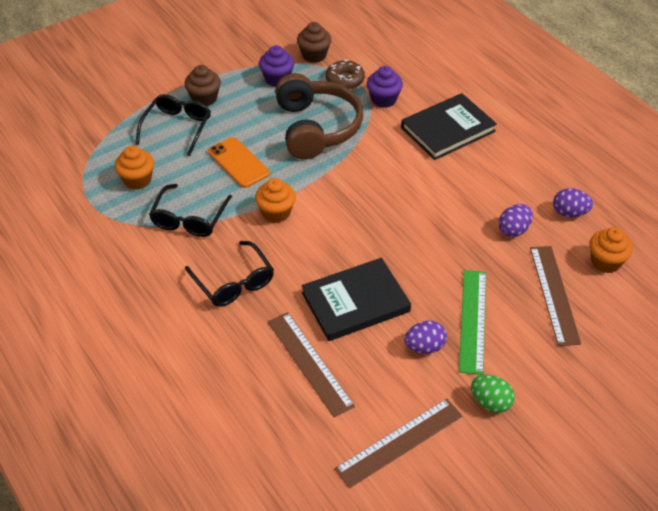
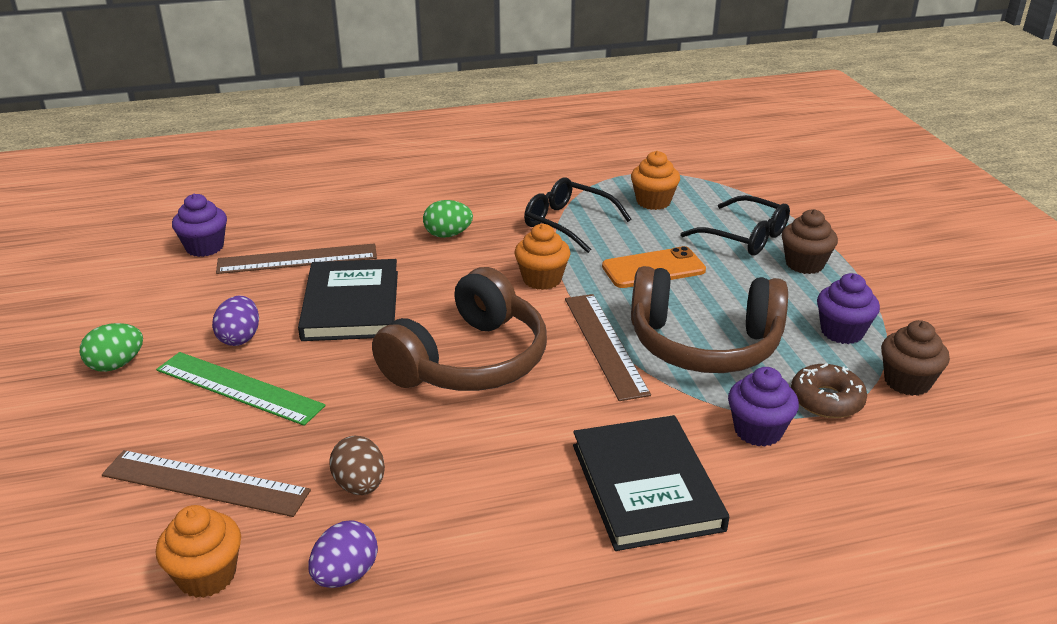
camera: 110 degrees right, 15 degrees down
black glasses [185,241,274,307] -> green egg [423,200,473,238]
brown ruler [334,399,462,488] -> brown ruler moved to [565,294,651,401]
purple egg [498,204,533,237] -> brown egg [330,436,385,495]
none -> purple cupcake [172,194,227,257]
none -> brown headphones [372,267,547,391]

